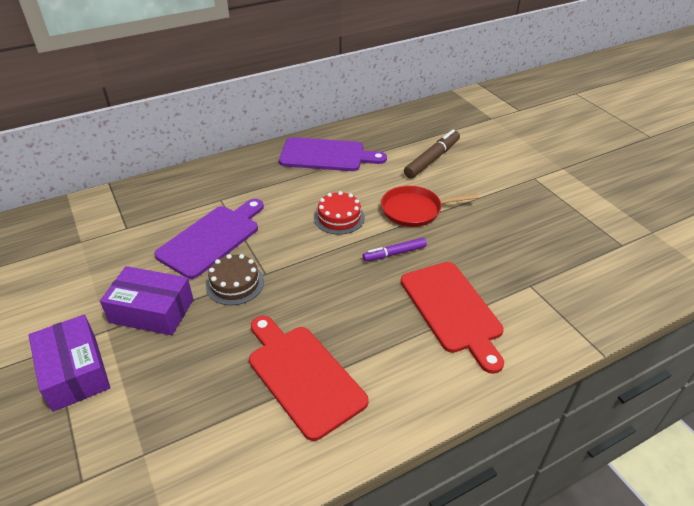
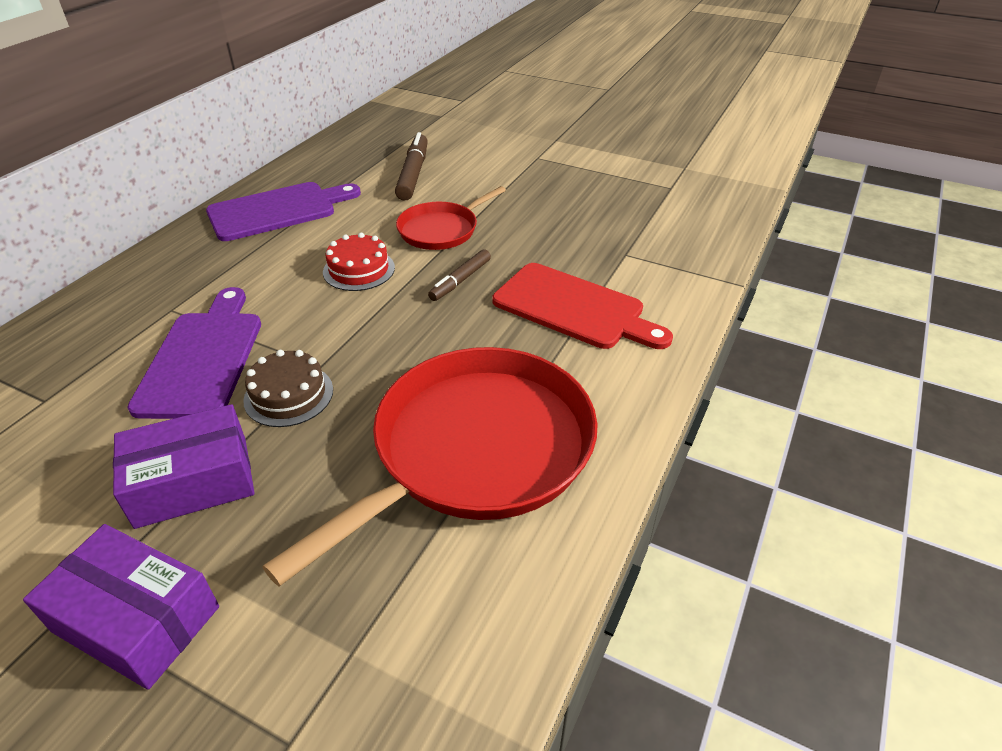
camera: 35 degrees left, 0 degrees up
red cutting board [249,316,369,441] -> red pan [262,347,597,586]
purple marker [363,238,427,261] -> brown marker [428,249,491,301]

